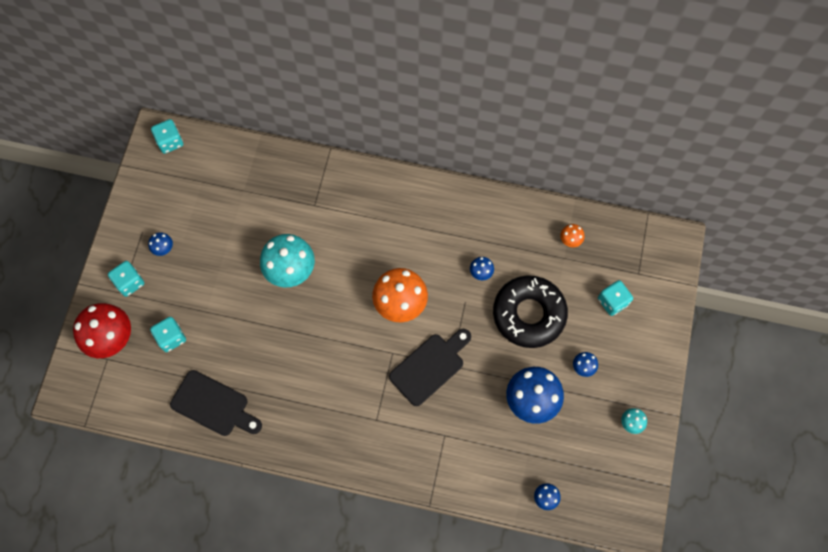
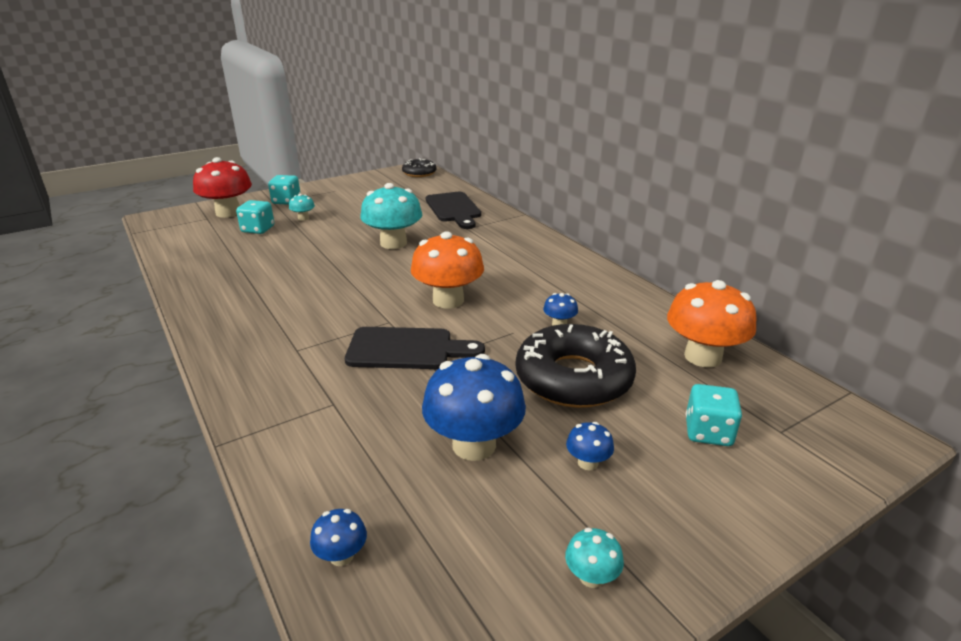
camera: 45 degrees right, 40 degrees down
blue mushroom [148,232,173,256] -> none
turquoise dice [151,119,183,154] -> black donut [402,158,437,177]
black cutting board [170,370,262,436] -> black cutting board moved to [426,192,481,229]
orange mushroom [560,224,585,247] -> orange mushroom [667,280,757,367], size x2.22
none -> turquoise mushroom [289,194,315,221]

